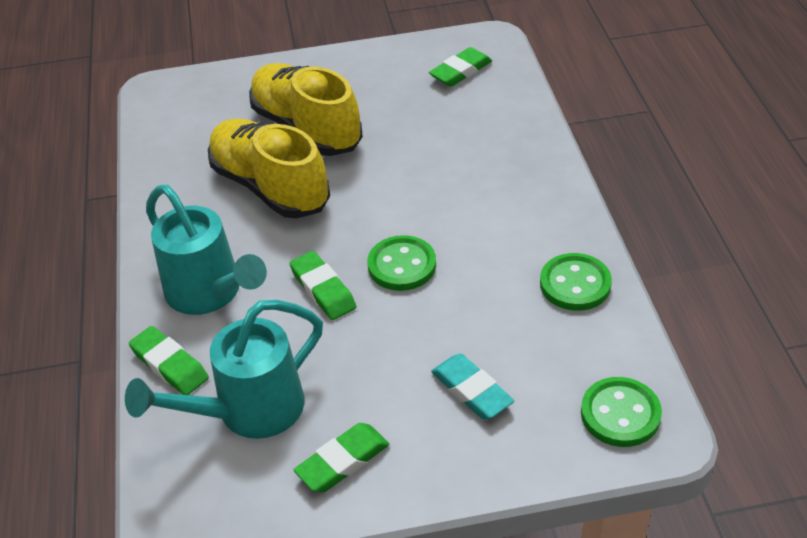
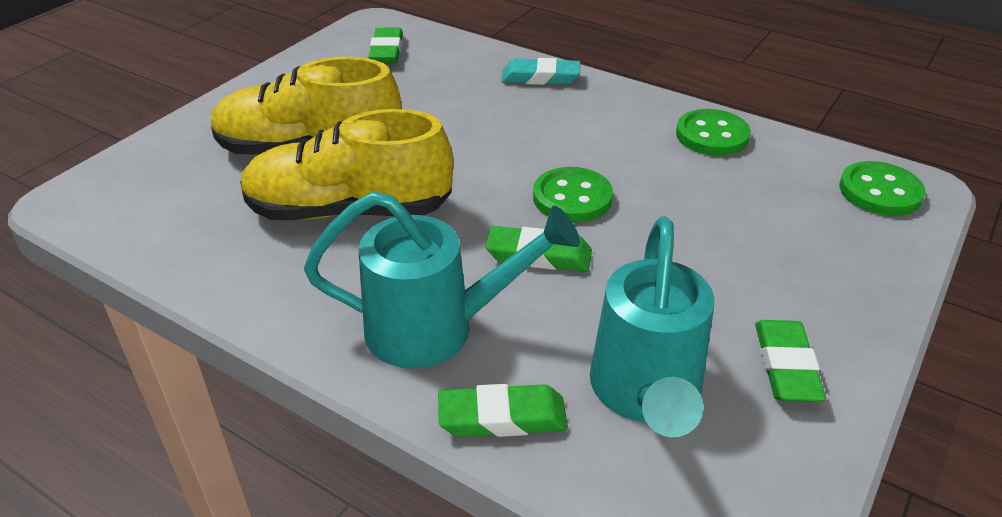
camera: 50 degrees left, 5 degrees down
turquoise eraser [431,354,514,420] -> turquoise eraser moved to [501,58,580,85]

